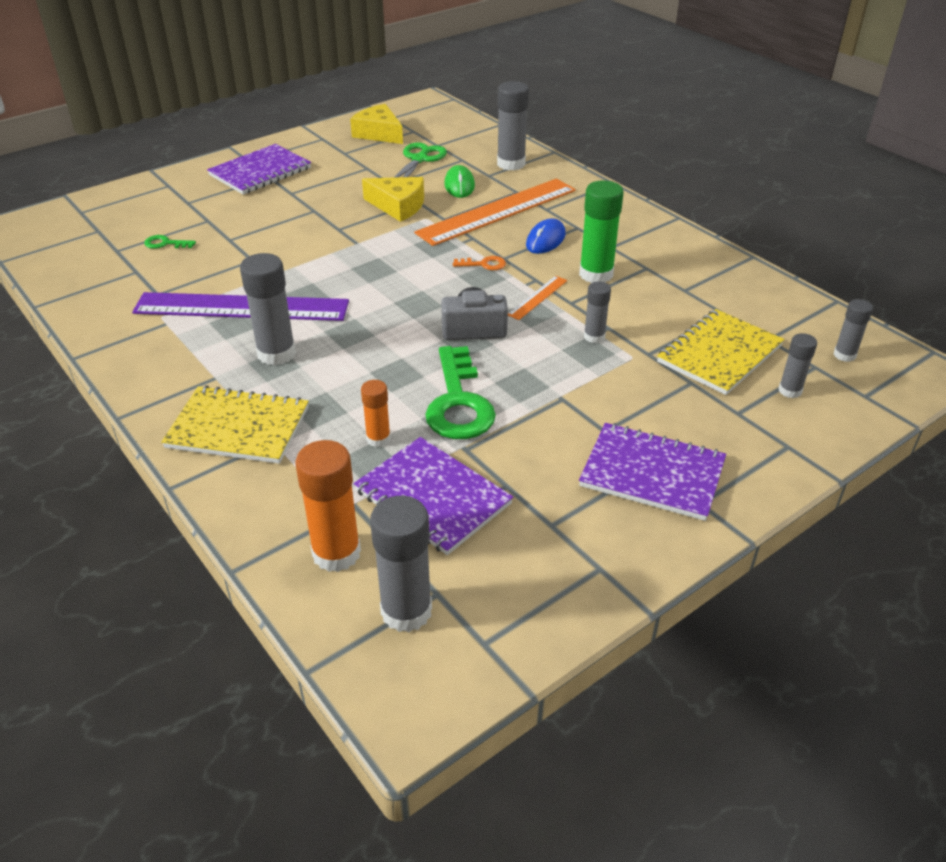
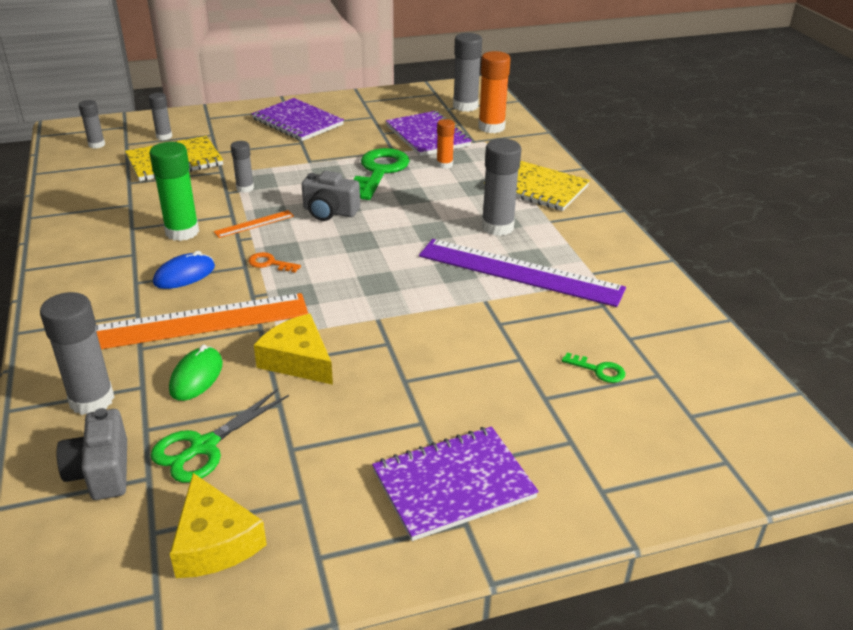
camera: 160 degrees left, 5 degrees down
none -> grey camera [57,408,127,500]

